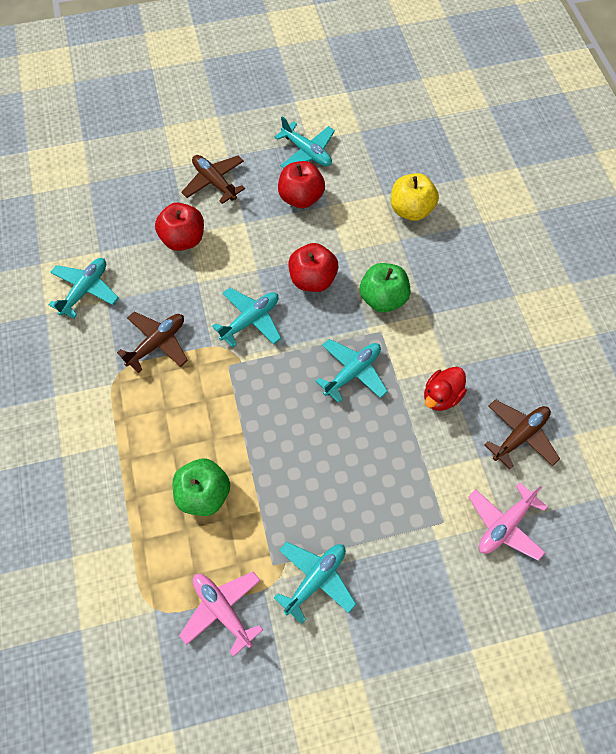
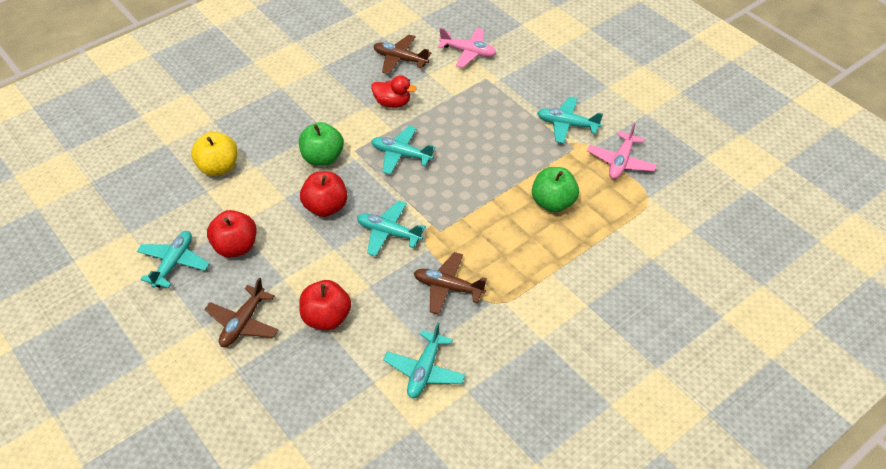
camera: 115 degrees left, 15 degrees down
turquoise plane [48,258,119,318] -> turquoise plane turned 75 degrees counterclockwise [383,322,466,398]

